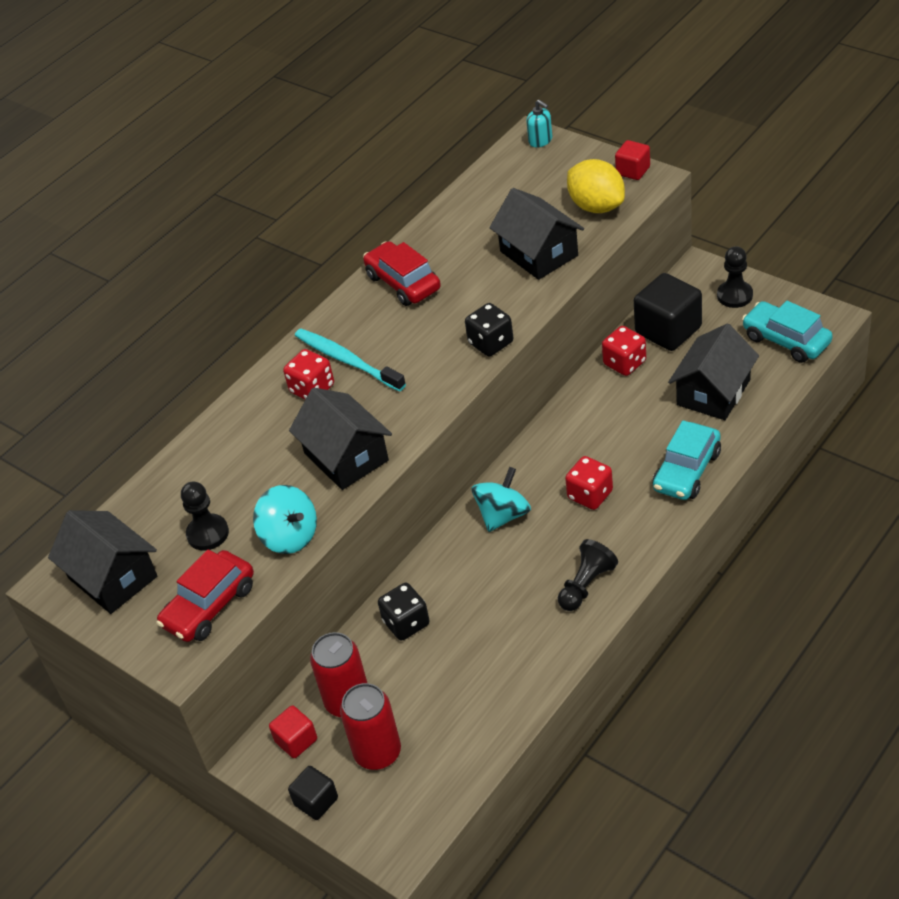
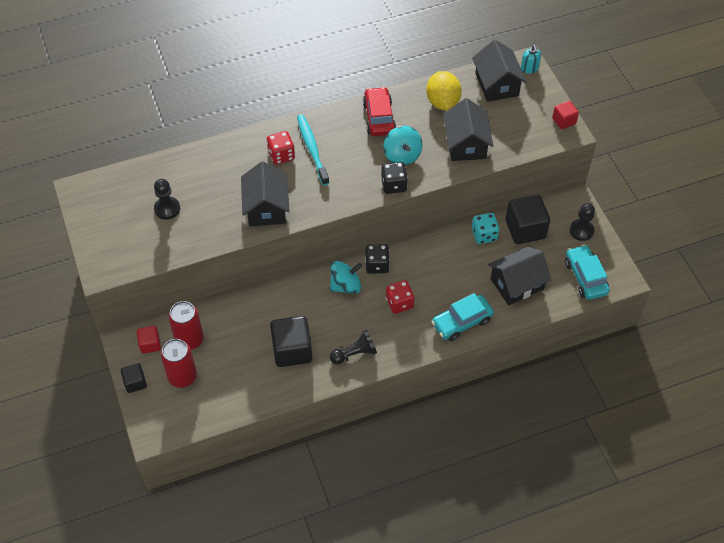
camera: 25 degrees right, 10 degrees up
black house [48,510,157,614] -> black house moved to [472,40,527,102]
red car [156,549,254,642] -> none
turquoise spinning top [253,485,317,554] -> turquoise spinning top moved to [384,126,423,165]
black dice [378,583,430,641] -> black dice moved to [365,244,390,274]
yellow lemon [567,159,625,213] -> yellow lemon moved to [426,71,462,110]
red dice [602,326,646,376] -> turquoise dice [472,213,499,244]
none -> black cube [270,316,312,367]

